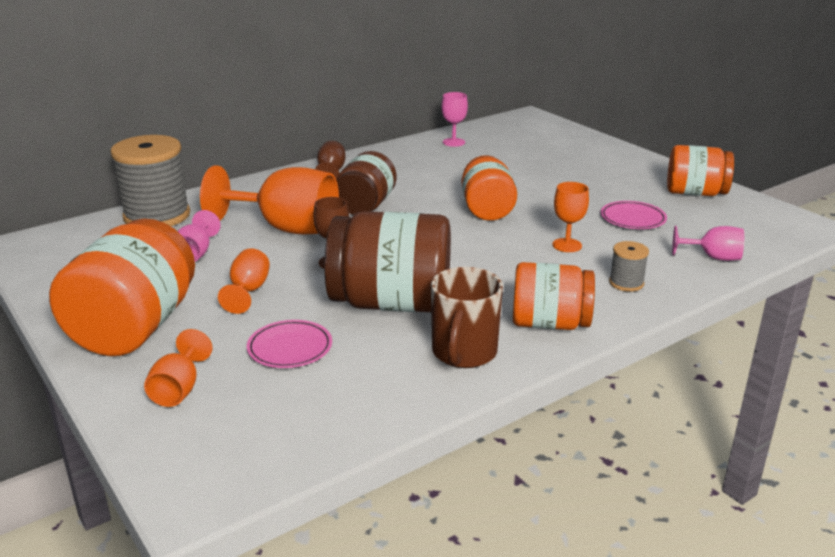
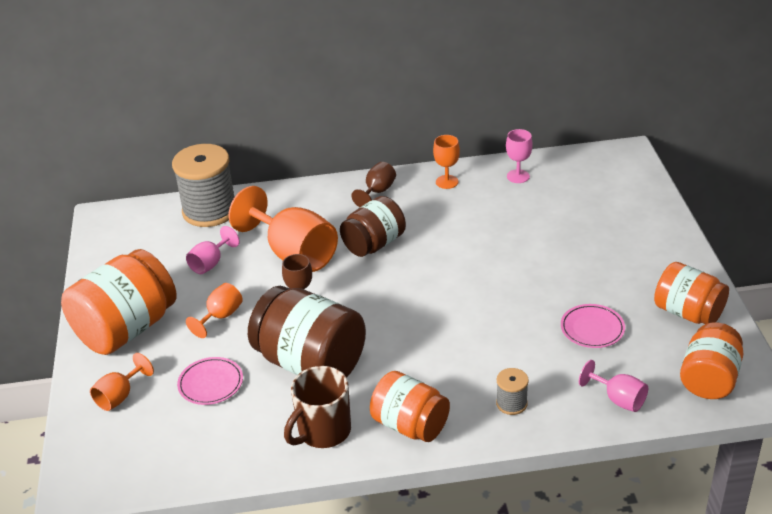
camera: 30 degrees right, 10 degrees up
orange jar [462,155,517,221] -> orange jar moved to [680,322,743,399]
orange goblet [553,182,589,252] -> orange goblet moved to [433,135,460,189]

